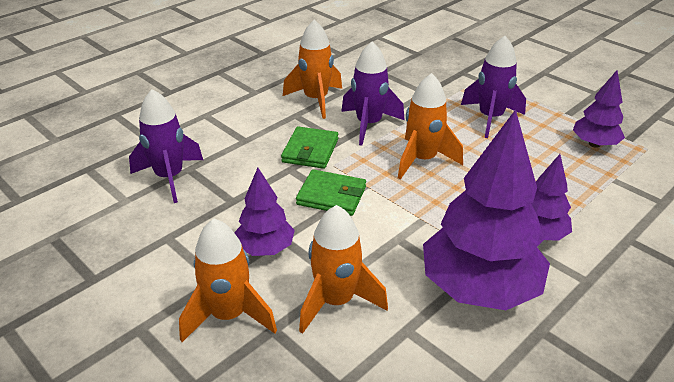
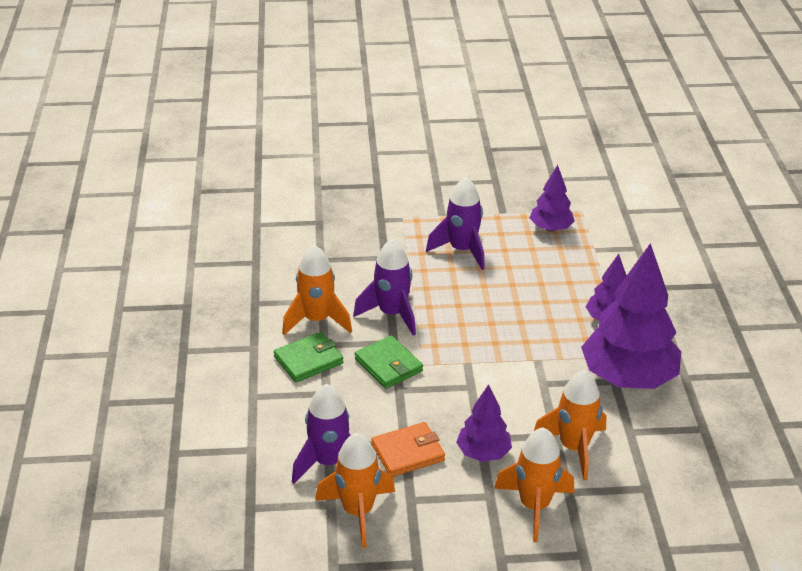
camera: 50 degrees left, 0 degrees up
green wallet [296,169,366,216] -> green wallet moved to [274,332,343,382]
orange rocket [398,73,463,180] -> orange rocket moved to [315,433,395,548]
none -> orange wallet [372,422,445,477]

